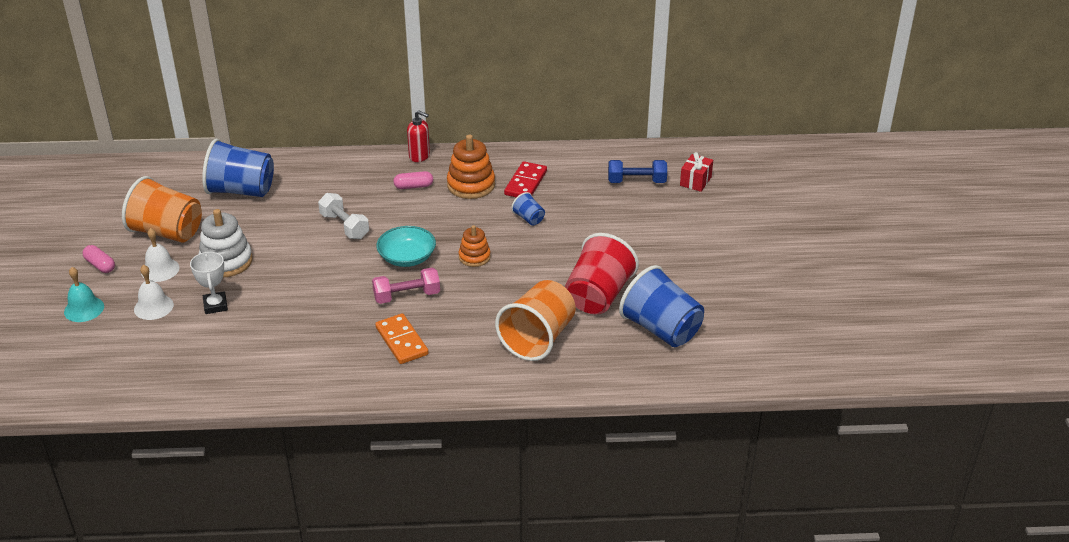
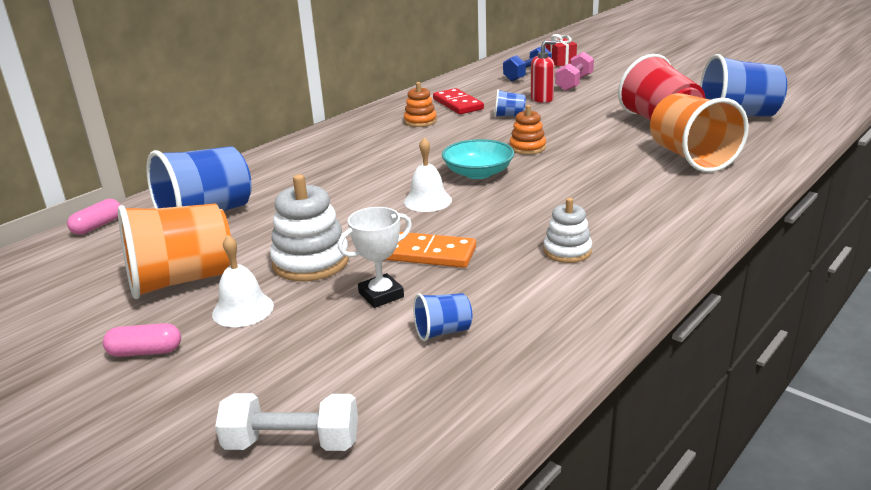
camera: 45 degrees left, 10 degrees down
turquoise bell [64,267,104,322] -> none
white bell [134,265,174,320] -> white bell moved to [404,138,452,212]
white trophy [190,252,228,314] -> white trophy turned 60 degrees counterclockwise [338,207,412,308]
white dumbbell [318,193,369,239] -> white dumbbell moved to [215,393,358,451]
pink dumbbell [372,268,440,304] -> pink dumbbell moved to [555,52,594,91]
orange domino [375,313,429,364] -> orange domino moved to [385,232,476,268]
pink capsule [394,171,433,189] -> pink capsule moved to [67,199,120,235]
red soap dispenser [407,110,430,162] -> red soap dispenser moved to [531,40,556,103]
orange stacking toy [447,135,495,199] -> orange stacking toy [404,82,437,127], size x0.62
none -> blue cup [413,293,472,341]
none -> white stacking toy [543,198,592,263]

